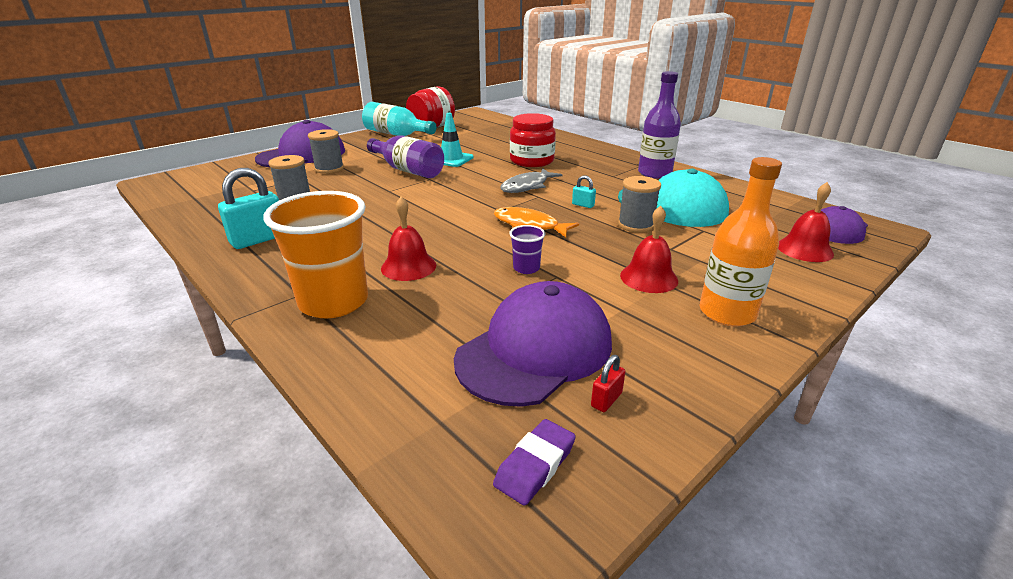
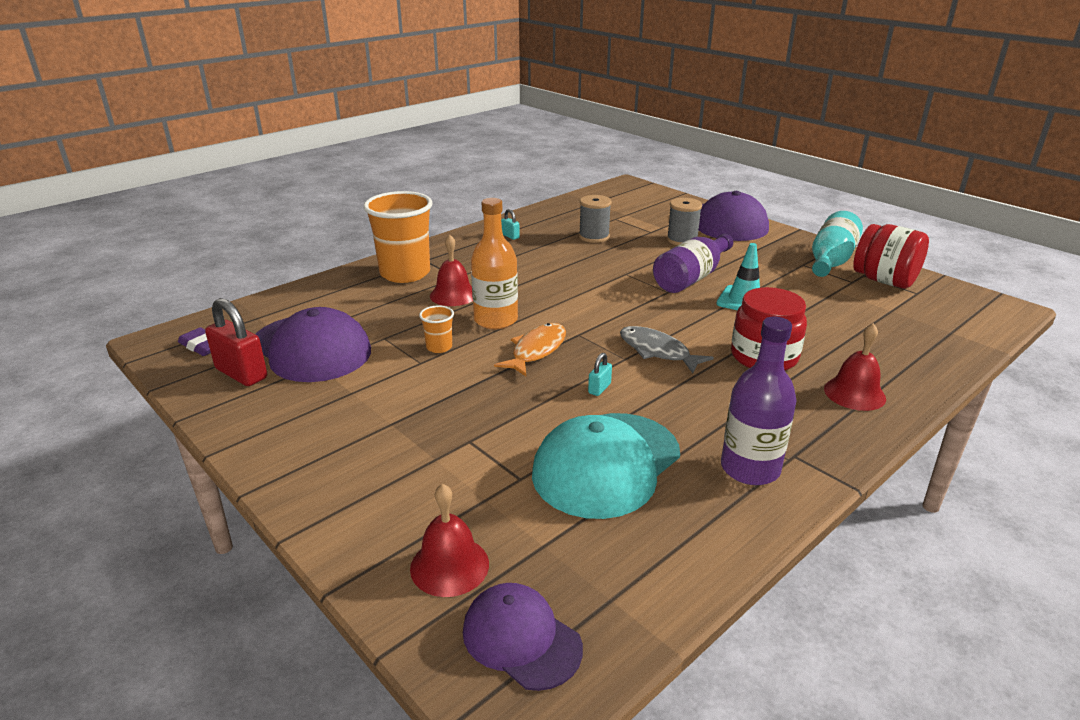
camera: 90 degrees right, 0 degrees up
turquoise padlock [218,168,279,249] -> turquoise padlock [501,209,520,240], size x0.48
purple cup [509,225,545,274] -> orange cup [419,306,454,353]
red padlock [591,355,626,412] -> red padlock [205,298,267,386], size x2.10
grey spool [618,176,661,233] -> none
red bell [620,206,678,293] -> red bell moved to [824,323,886,411]
orange bottle [700,157,782,327] -> orange bottle moved to [471,198,518,329]

